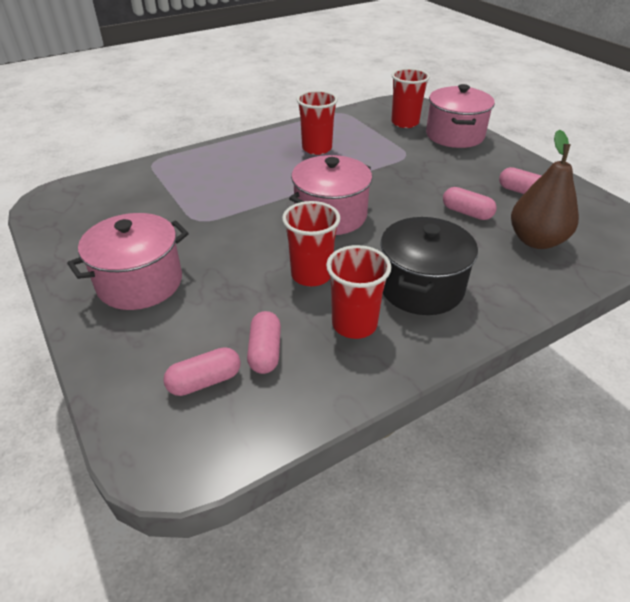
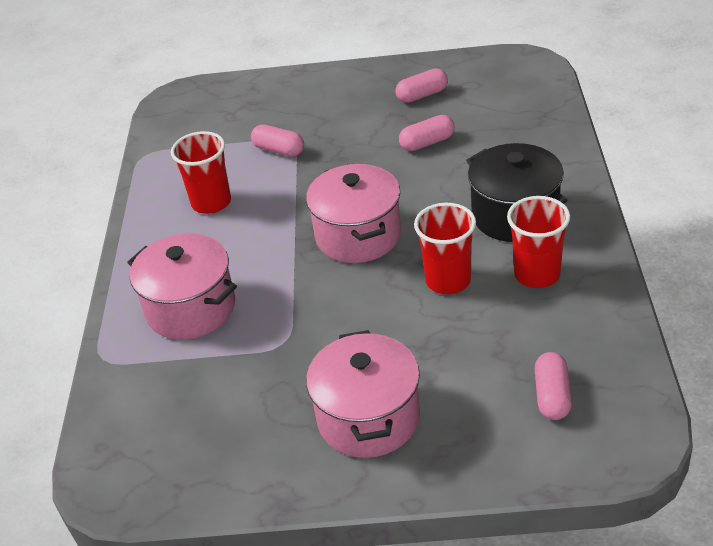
camera: 55 degrees left, 0 degrees up
pink capsule [247,311,281,374] -> pink capsule moved to [251,124,304,157]
red cup [391,68,430,128] -> none
pink pot [426,84,495,148] -> pink pot moved to [127,233,237,340]
brown pear [511,129,579,249] -> none

